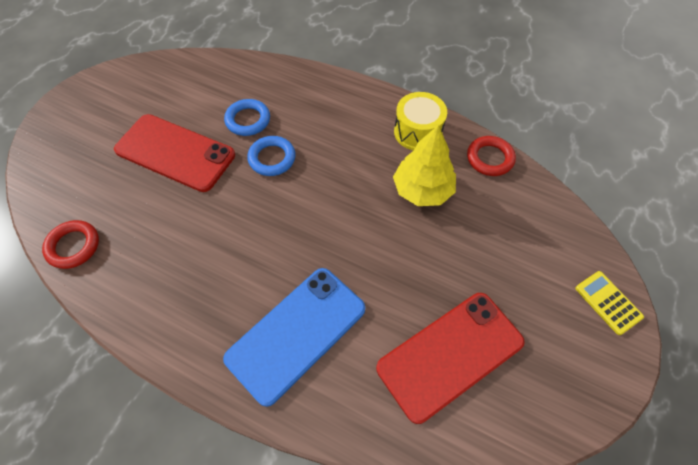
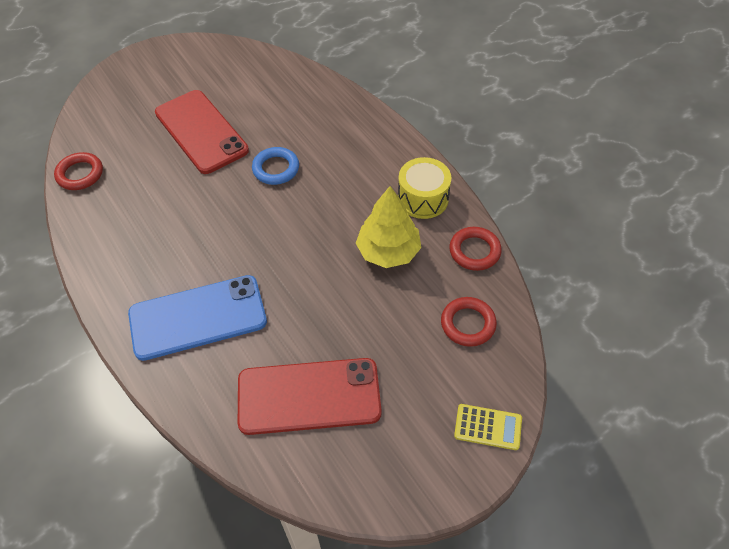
camera: 30 degrees right, 5 degrees down
blue ring [224,99,270,136] -> none
yellow calculator [575,271,644,335] -> yellow calculator turned 105 degrees clockwise [454,404,522,450]
none -> red ring [441,297,497,347]

